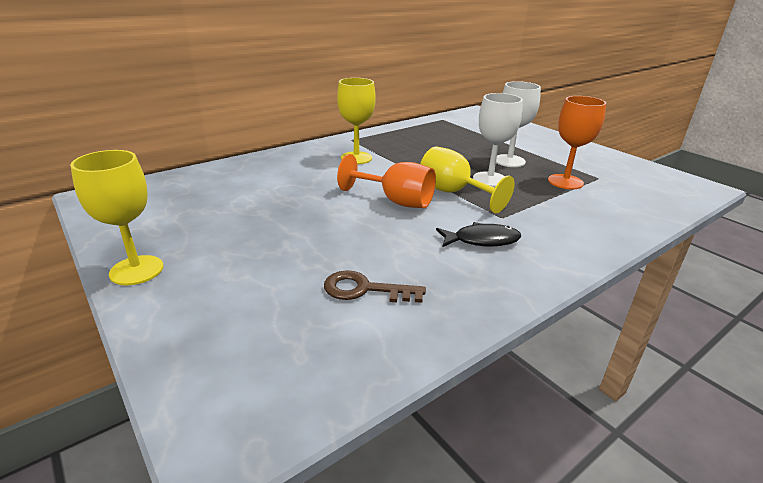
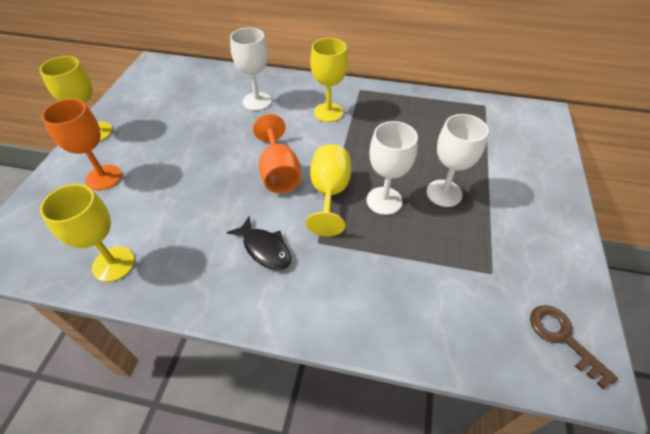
camera: 50 degrees right, 20 degrees up
brown key [324,270,426,303] -> brown key moved to [530,305,618,389]
orange goblet [548,96,606,189] -> orange goblet moved to [42,99,122,190]
none -> yellow goblet [40,184,135,282]
none -> white goblet [230,28,272,111]

